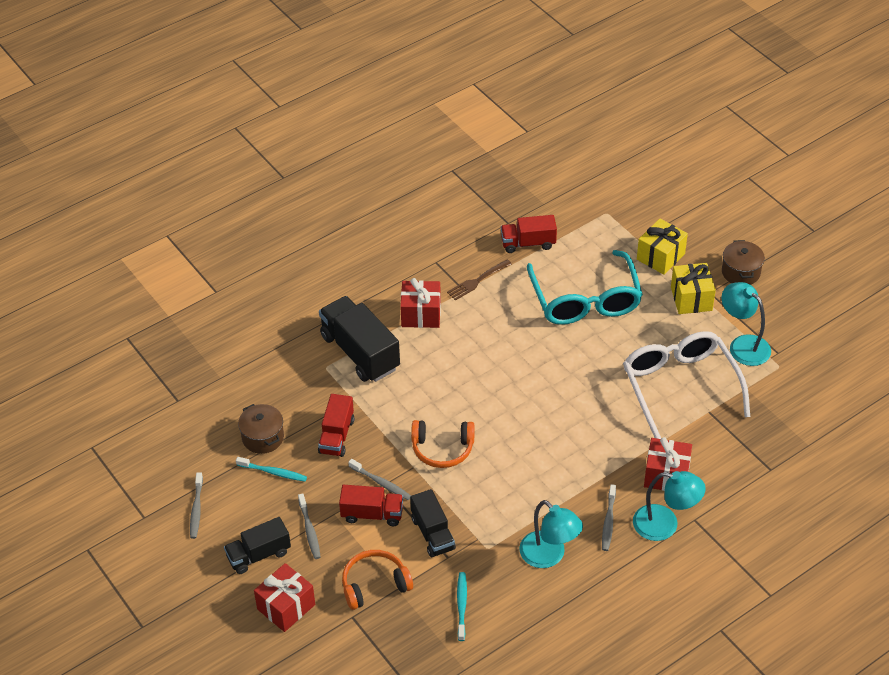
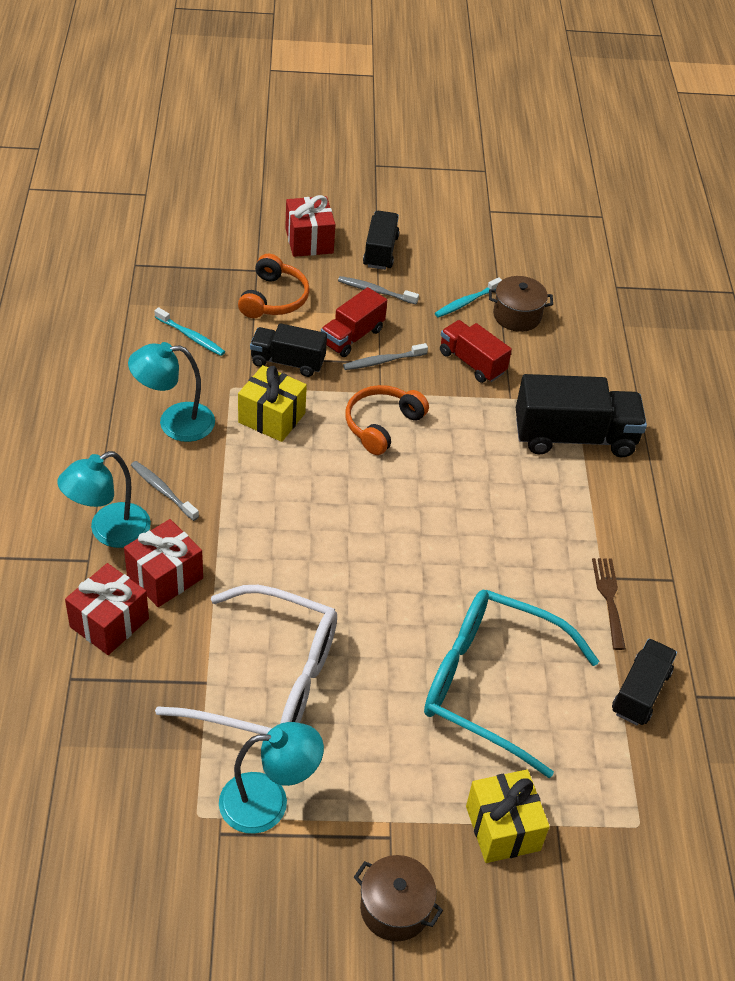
camera: 120 degrees right, 0 degrees up
grey toothbrush [190,472,203,539] -> none
red gift [400,278,441,328] -> red gift moved to [65,563,149,655]
red truck [501,215,557,253] -> black truck [612,639,677,725]
yellow gift [671,263,716,314] -> yellow gift moved to [238,365,307,442]

